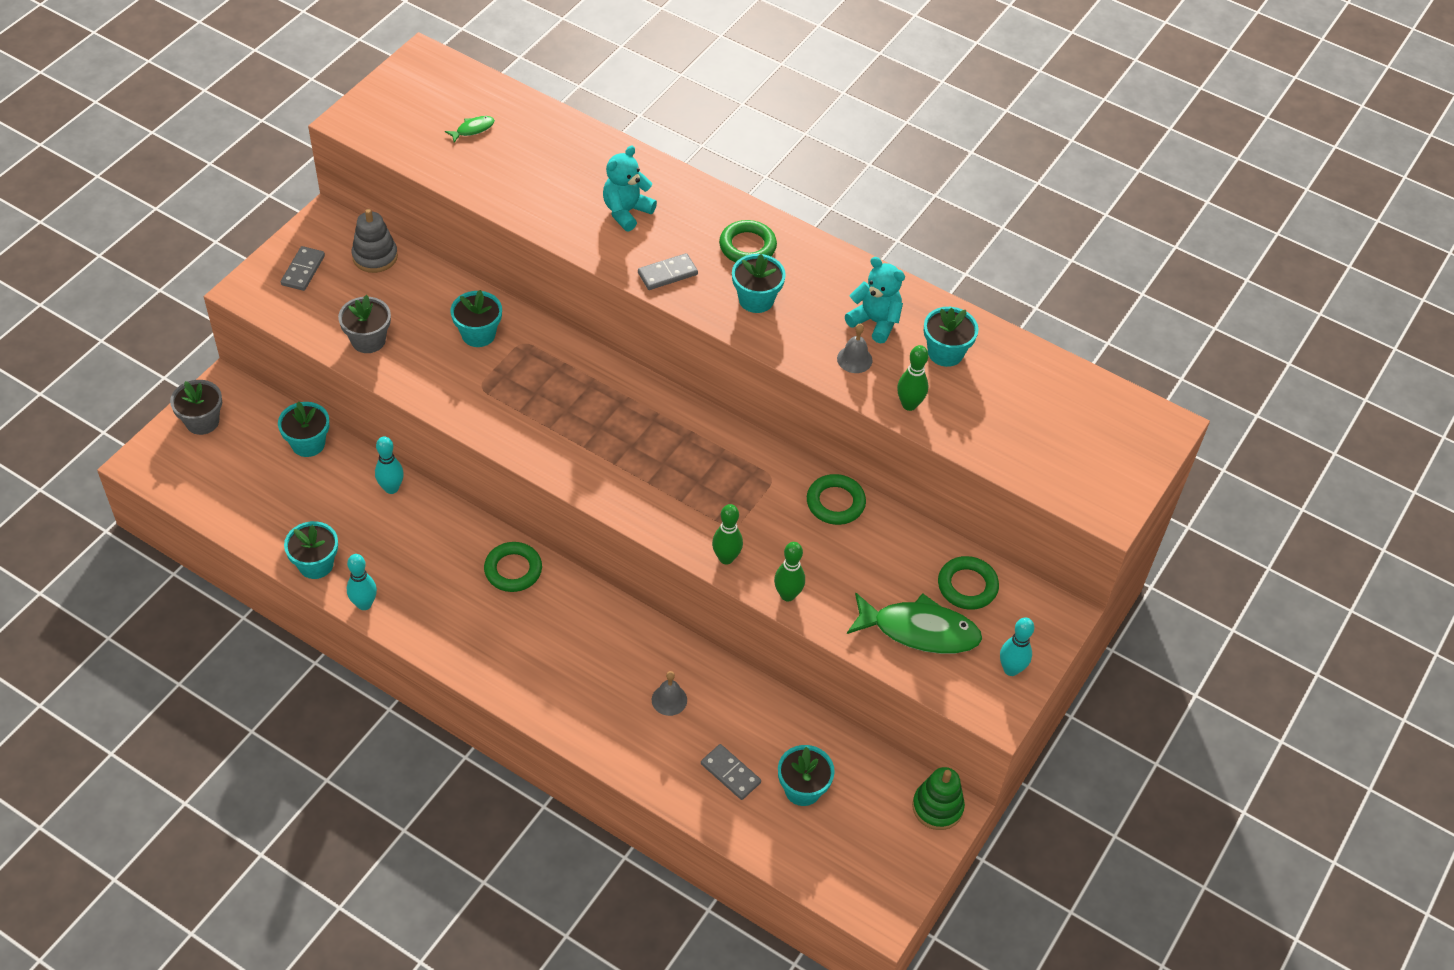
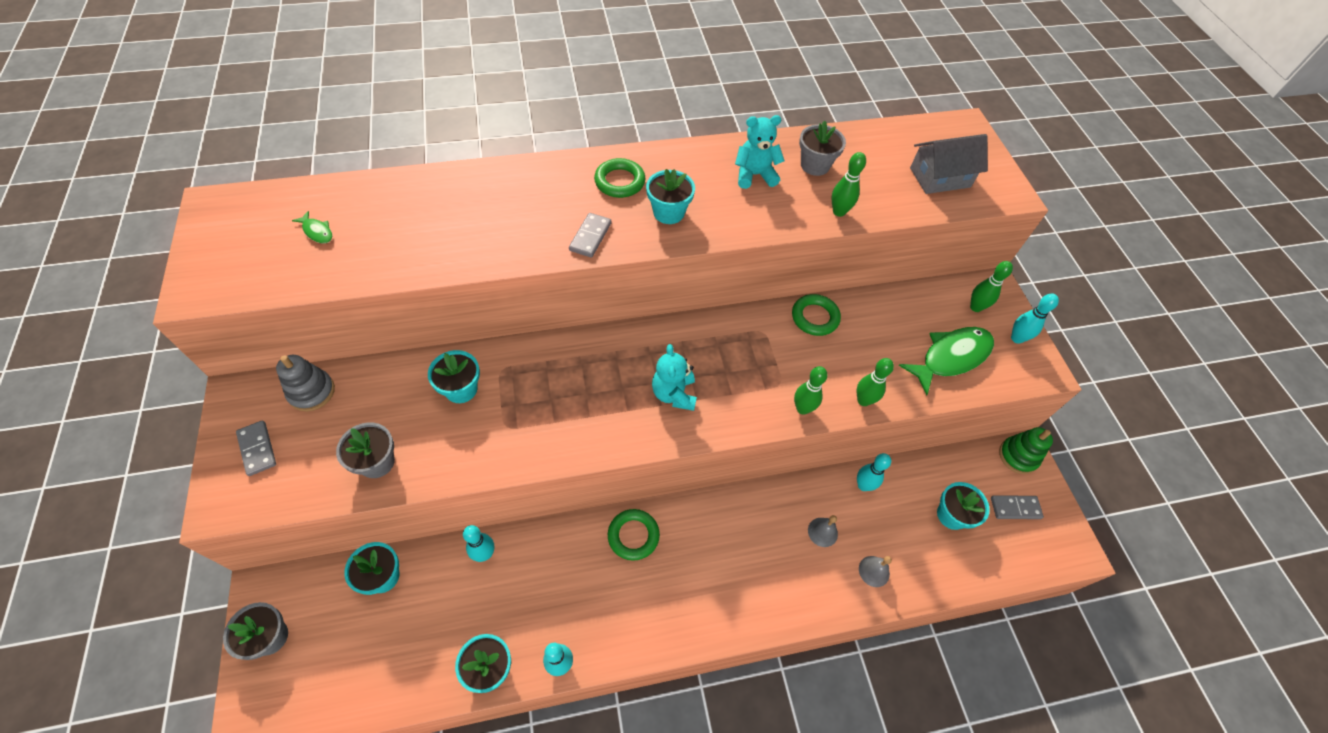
camera: 45 degrees left, 5 degrees up
green fish [445,116,495,143] -> green fish turned 120 degrees clockwise [292,211,332,243]
turquoise teddy bear [603,146,657,231] -> turquoise teddy bear moved to [652,344,697,411]
grey domino [701,744,761,800] -> grey domino moved to [991,495,1044,519]
grey bell [837,324,873,373] -> grey bell moved to [859,556,892,587]
turquoise flower pot [924,307,978,367] -> grey flower pot [799,121,846,176]
green ring [938,556,999,610] -> none
none -> turquoise bowling pin [857,453,891,491]
none -> grey house [910,134,988,194]
none -> green bowling pin [970,261,1013,312]

